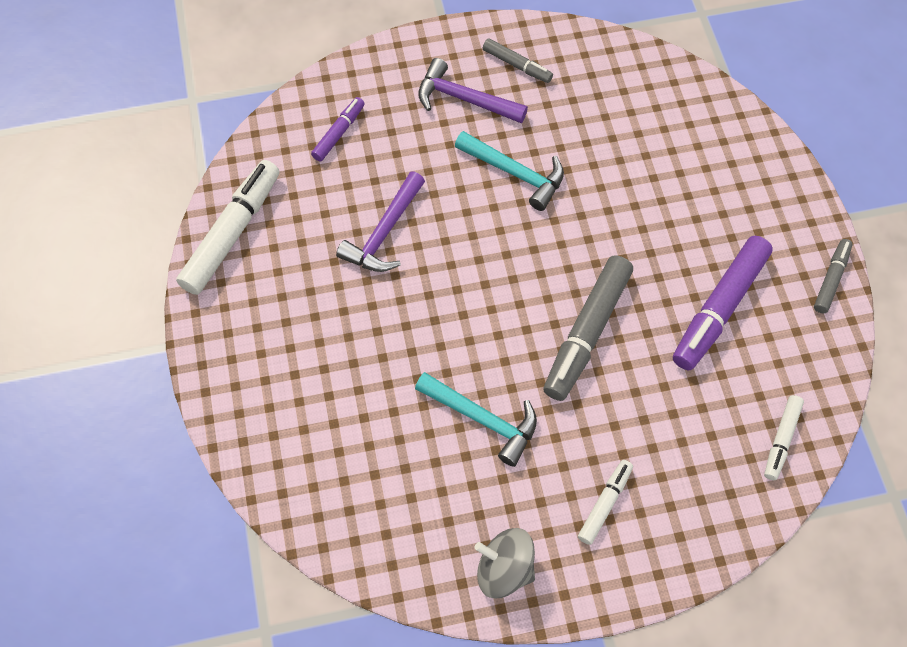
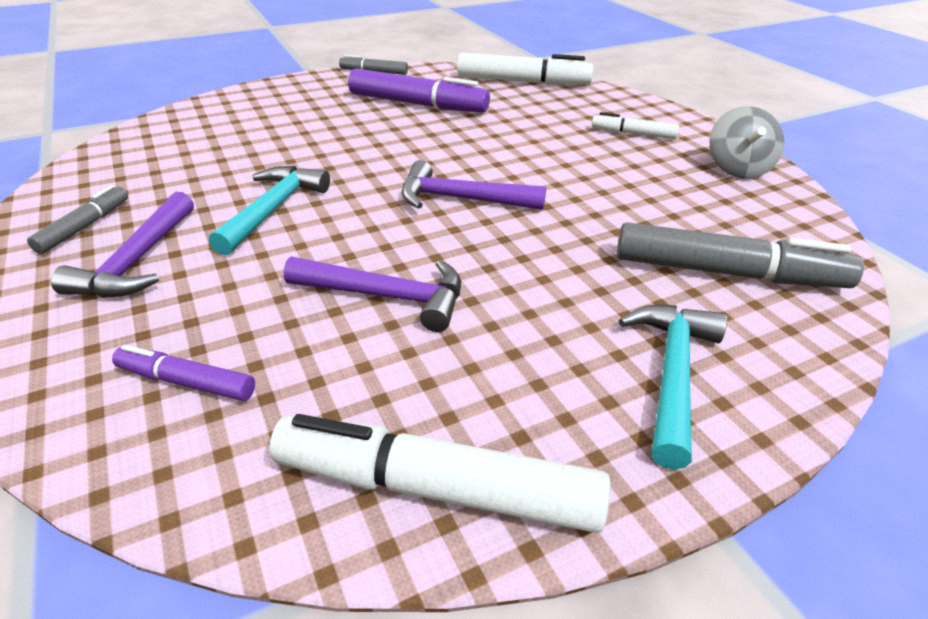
camera: 105 degrees left, 25 degrees down
turquoise hammer [415,372,537,467] -> turquoise hammer moved to [619,305,727,470]
grey marker [543,255,633,401] -> grey marker moved to [617,222,864,288]
white marker [764,395,804,480] -> white marker [457,53,594,85], size x1.88
none -> purple hammer [402,160,546,210]

